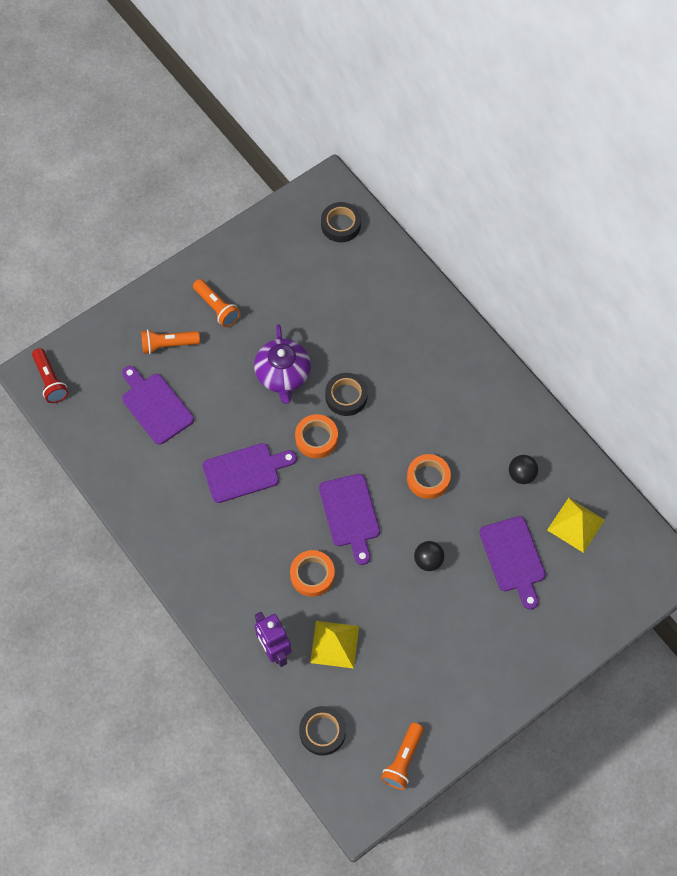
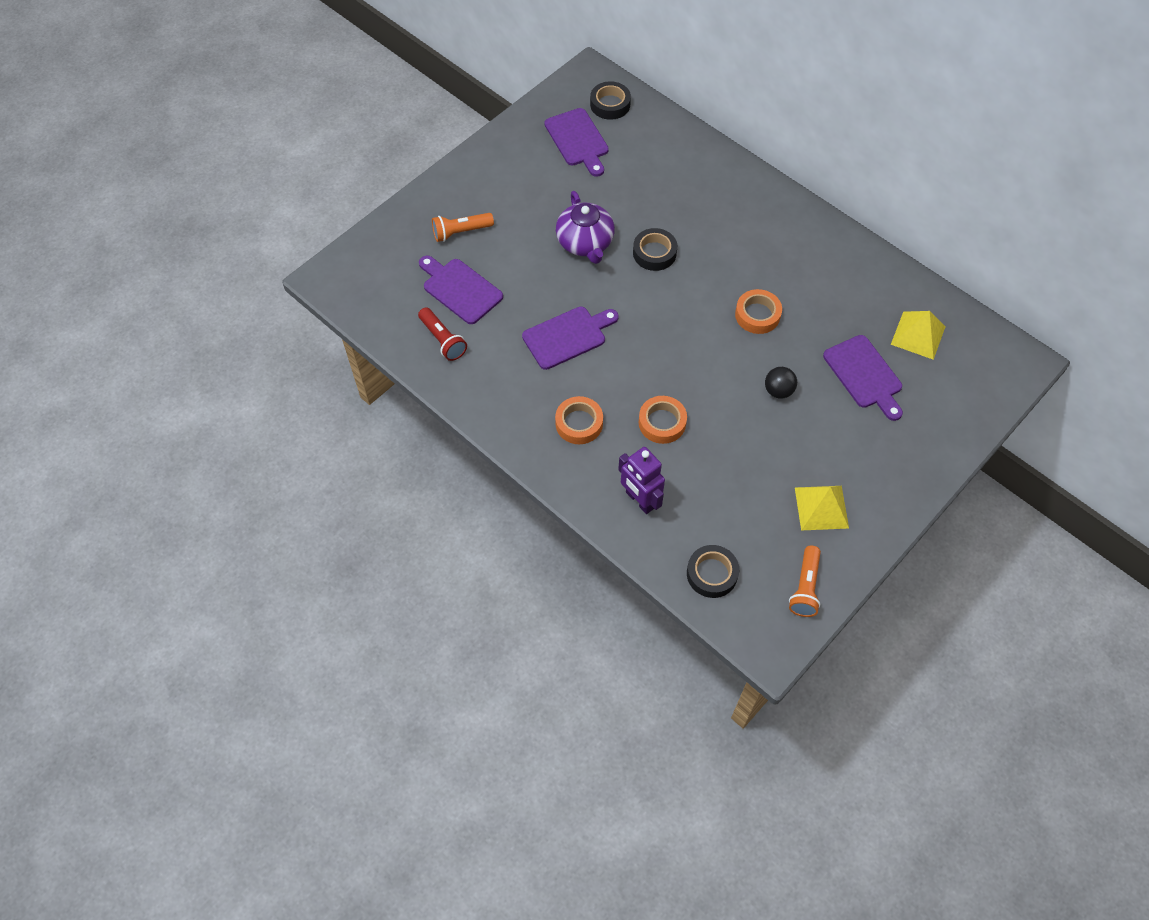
camera: 10 degrees left, 5 degrees down
red flashlight [32,348,68,403] -> red flashlight moved to [418,307,467,361]
orange flashlight [193,279,240,327] -> none
orange tape [295,414,338,458] -> orange tape moved to [555,396,603,444]
yellow pyramid [310,621,359,669] -> yellow pyramid moved to [795,486,849,531]
purple cutting board [319,474,380,565] -> purple cutting board moved to [544,108,609,177]
black ball [509,455,538,484] -> none

